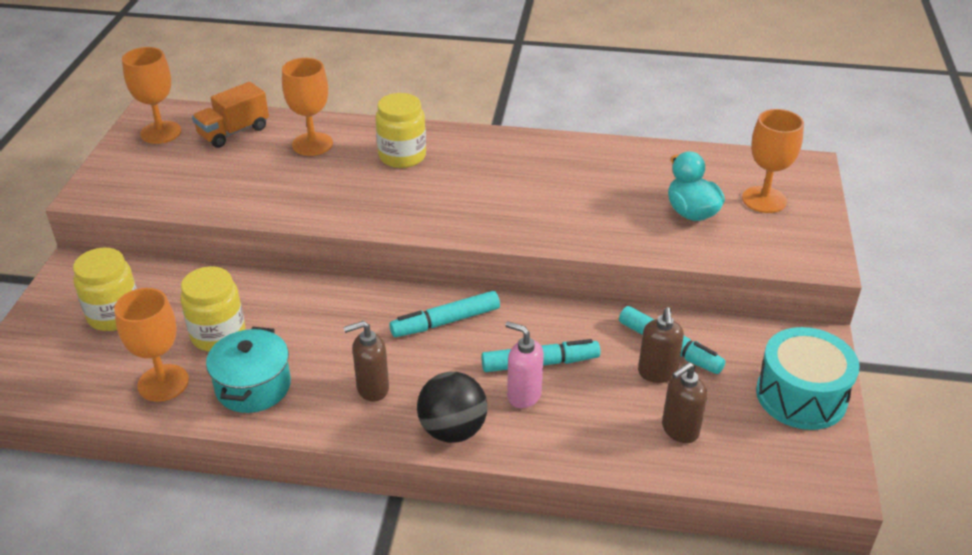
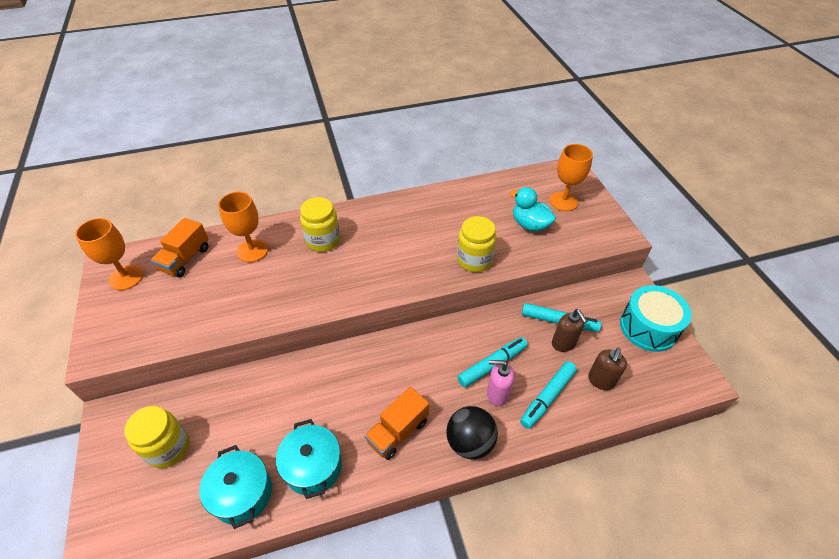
camera: 25 degrees left, 10 degrees up
orange goblet [114,288,189,402] -> turquoise pot [199,445,272,529]
yellow jar [180,266,245,351] -> yellow jar moved to [457,216,497,272]
brown soap dispenser [343,321,389,402] -> orange truck [365,387,429,460]
turquoise marker [389,291,500,337] -> turquoise marker moved to [520,361,577,429]

